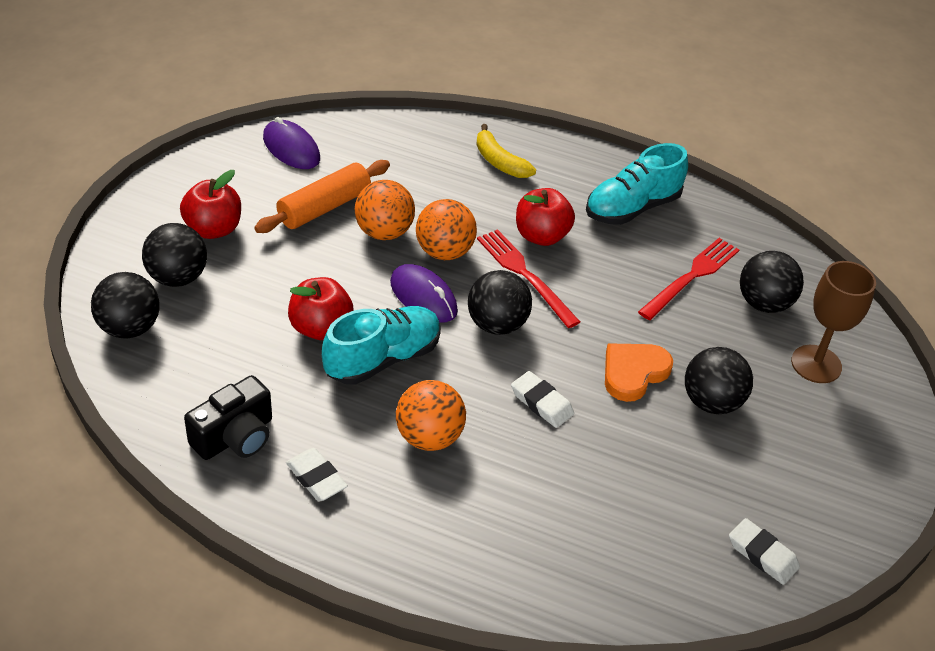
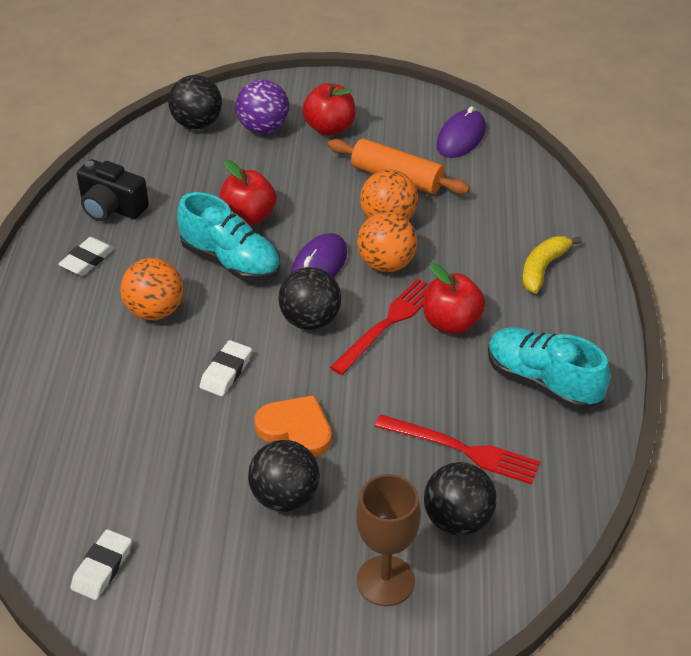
camera: 75 degrees right, 0 degrees up
black ball [142,223,207,287] -> purple ball [236,80,289,134]

